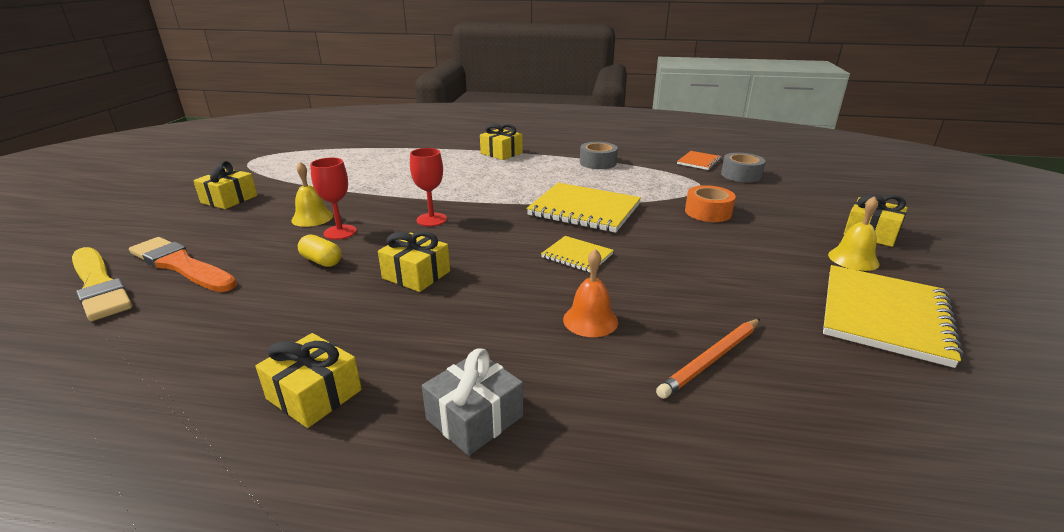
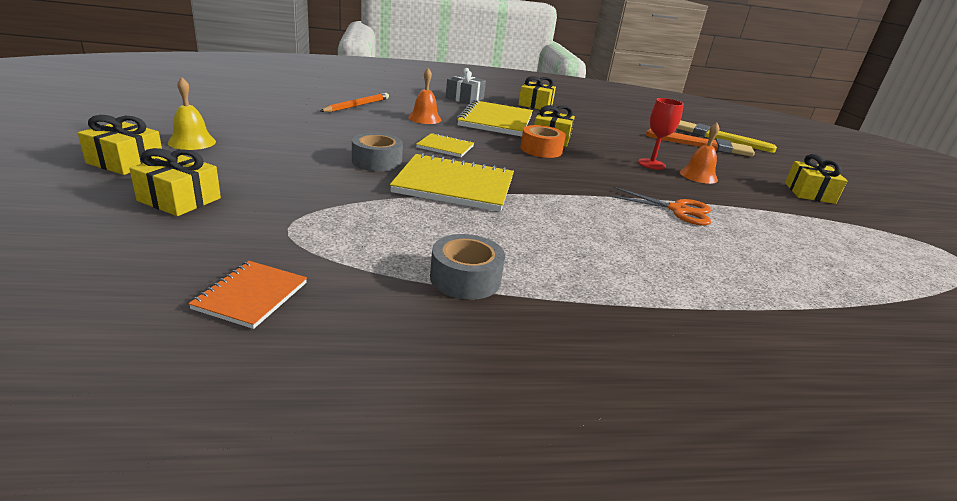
camera: 160 degrees right, 0 degrees up
yellow bell [291,162,333,227] -> orange bell [680,122,719,184]
yellow capsule [298,234,341,267] -> none
red goblet [410,148,447,226] -> none
yellow gift [480,124,523,160] -> yellow gift moved to [129,148,221,216]
orange tape [685,185,736,222] -> orange tape moved to [520,125,566,158]
grey tape [721,153,766,182] -> grey tape moved to [352,133,403,172]
yellow notebook [823,265,963,368] -> yellow notebook moved to [456,100,533,136]
none -> orange scissors [609,187,711,226]

